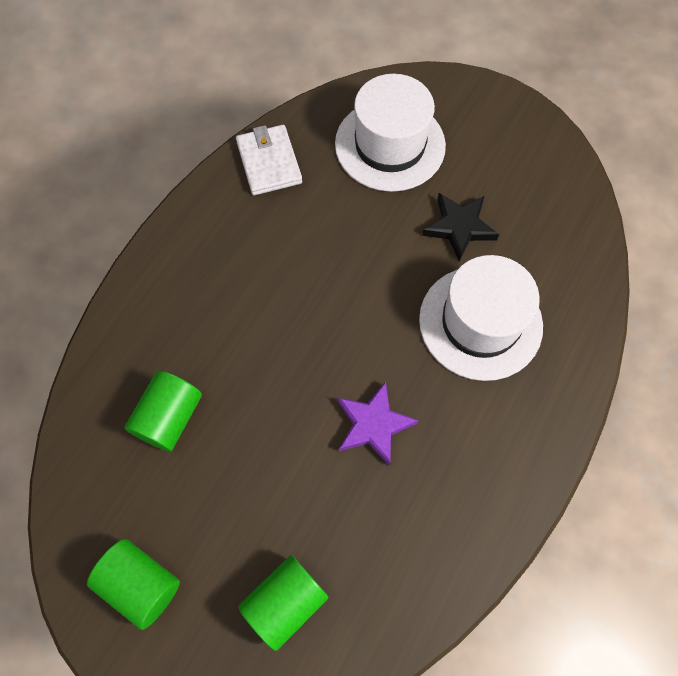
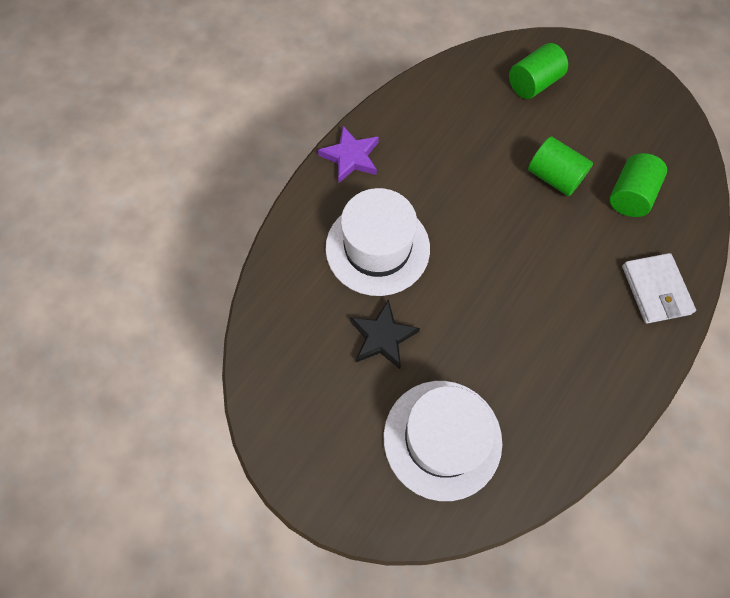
camera: 175 degrees left, 0 degrees up
green cylinder [87,539,180,630] -> green cylinder moved to [528,137,593,196]
white wallet [236,125,302,195] -> white wallet moved to [622,253,696,324]
purple star [338,381,419,466] -> purple star moved to [318,126,379,183]

